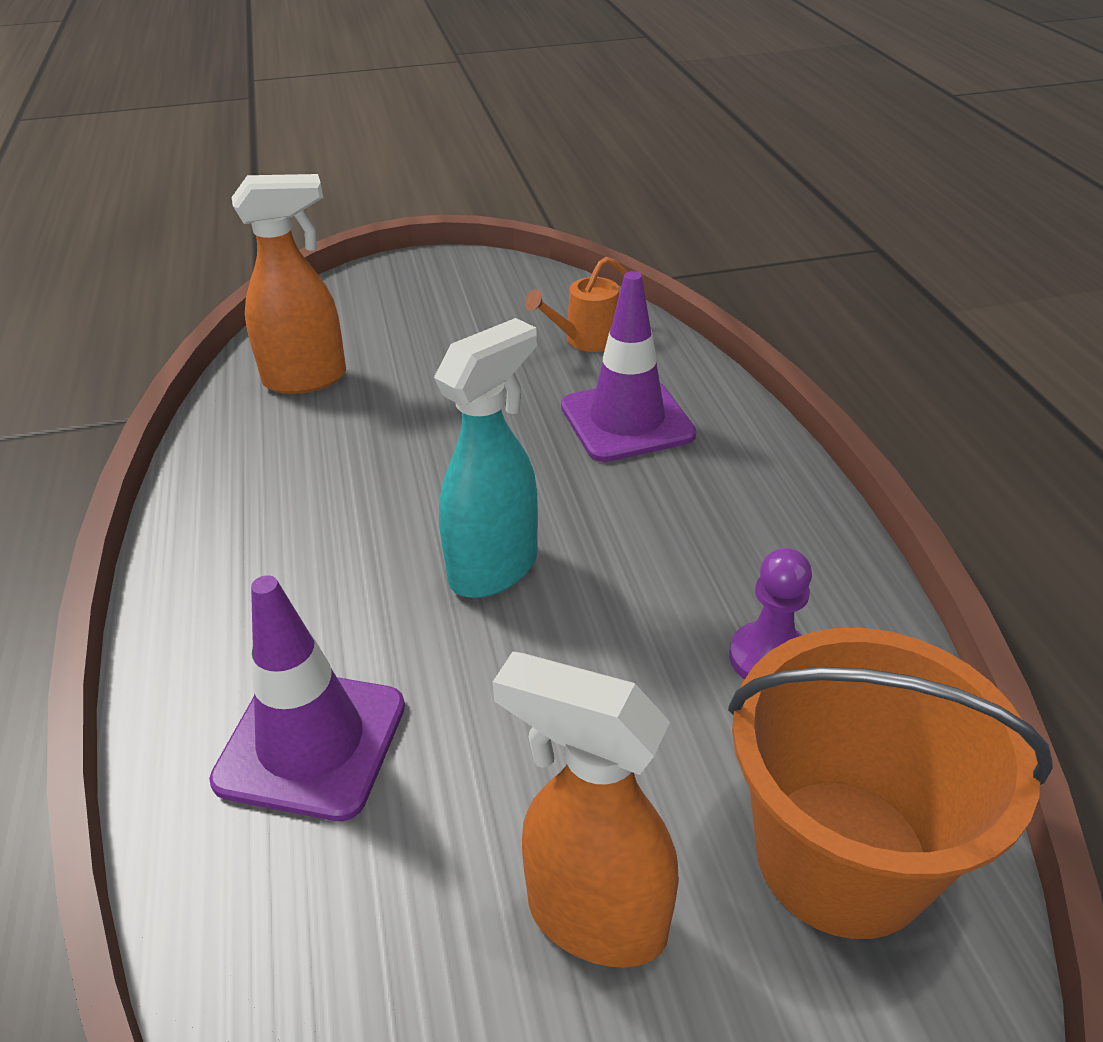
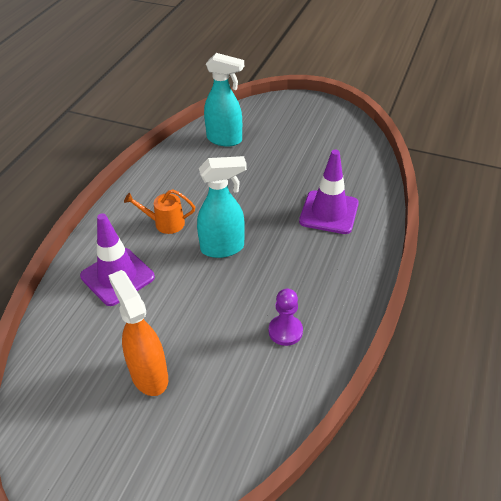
camera: 35 degrees right, 5 degrees up
orange spray bottle [232,174,346,394] -> turquoise spray bottle [204,53,244,146]
orange watering can [525,257,627,352] -> orange watering can moved to [124,189,195,234]
orange bucket [728,628,1053,939] -> none

